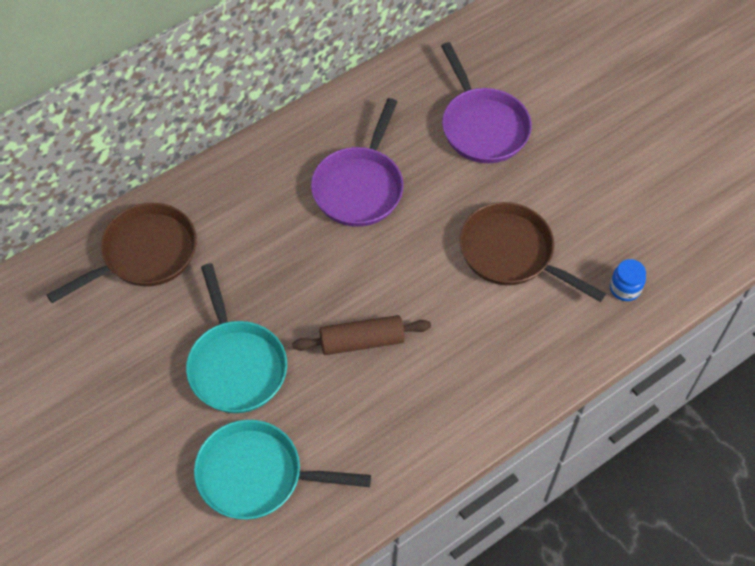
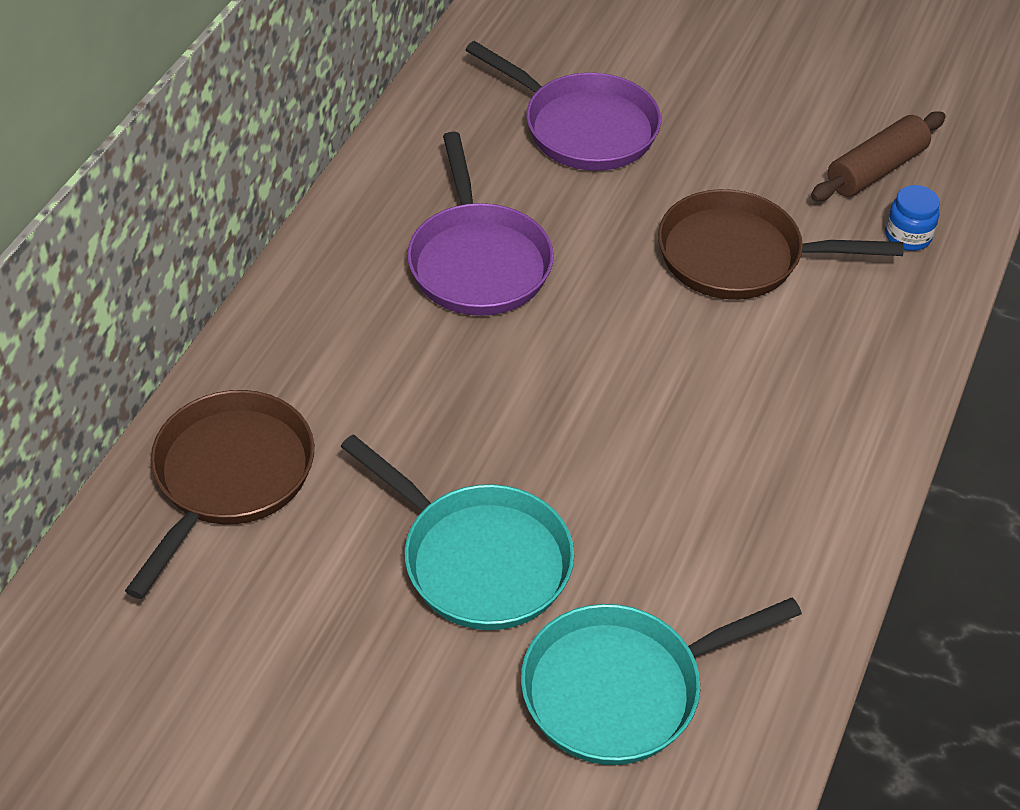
camera: 30 degrees left, 10 degrees down
brown rolling pin [292,315,431,355] -> brown rolling pin moved to [811,111,946,201]

